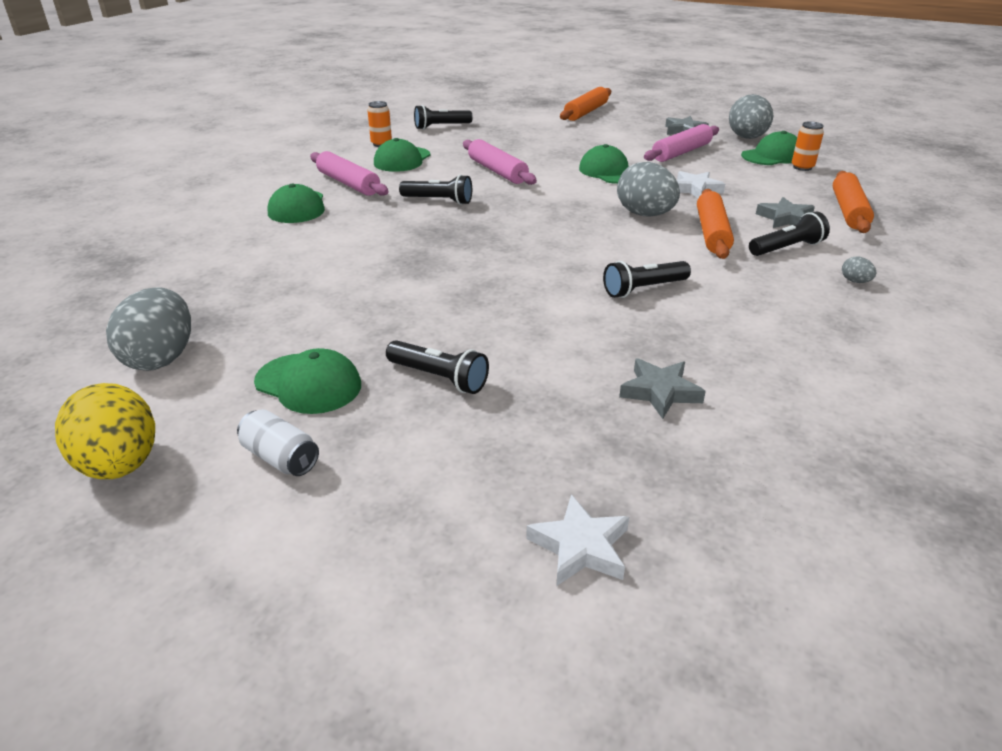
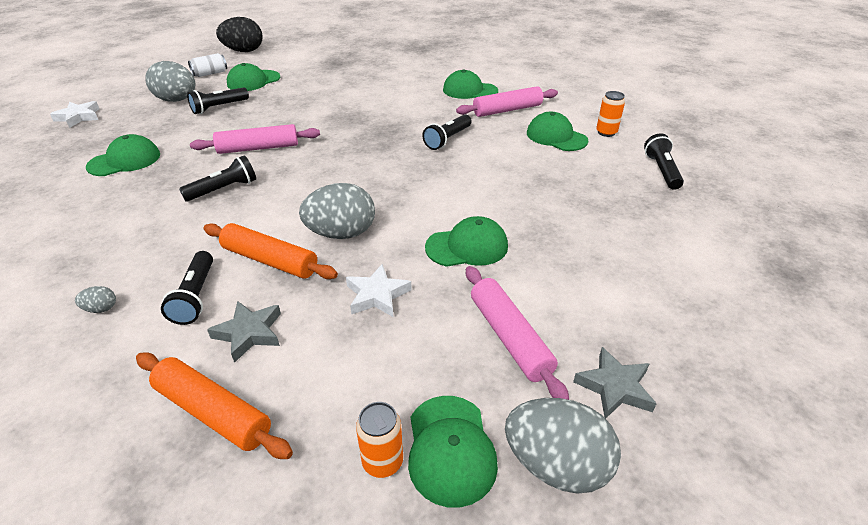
camera: 110 degrees right, 5 degrees up
yellow egg [55,383,155,479] -> black egg [216,17,263,52]
grey egg [106,287,191,371] -> grey egg moved to [145,61,196,102]
pink rolling pin [463,139,537,185] -> pink rolling pin moved to [190,124,320,154]
orange rolling pin [560,87,611,121] -> none
black flashlight [603,261,691,298] -> black flashlight turned 60 degrees clockwise [179,155,256,202]
grey star [619,358,706,419] -> green cap [86,134,160,176]

